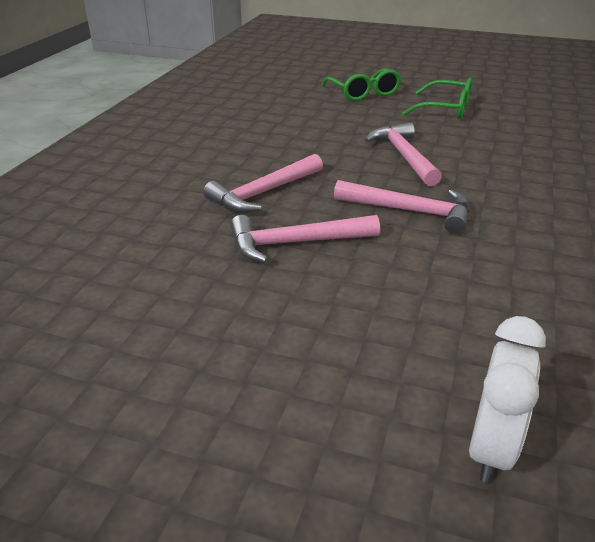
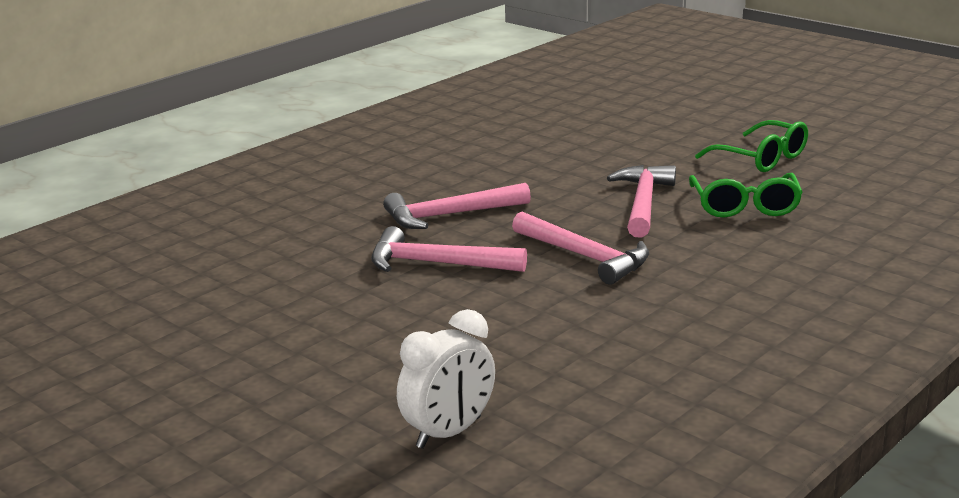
camera: 25 degrees right, 10 degrees down
green glasses [321,69,401,101] -> green glasses moved to [689,173,803,218]

